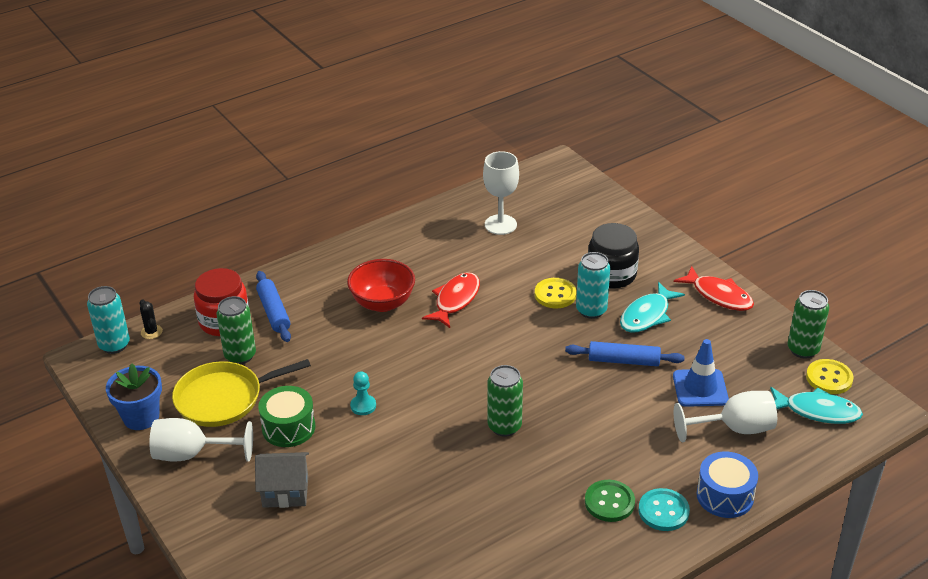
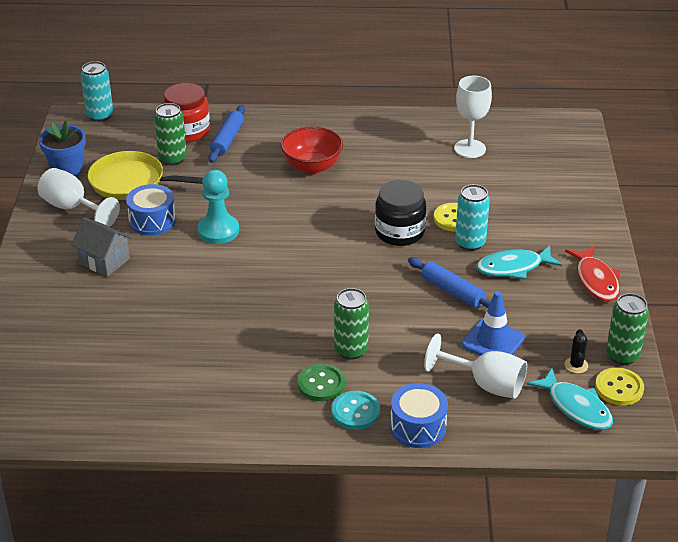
camera: 35 degrees right, 0 degrees up
black cactus [139,299,163,339] -> black cactus moved to [565,329,588,374]
green drum [258,386,315,447] -> blue drum [126,184,176,236]
turquoise pawn [350,371,376,415] -> turquoise pawn [197,170,239,244], size x1.79
red fish [422,272,480,328] -> none
green can [488,365,523,437] -> green can moved to [334,288,369,360]
black jar [588,223,639,289] -> black jar moved to [375,180,426,246]

